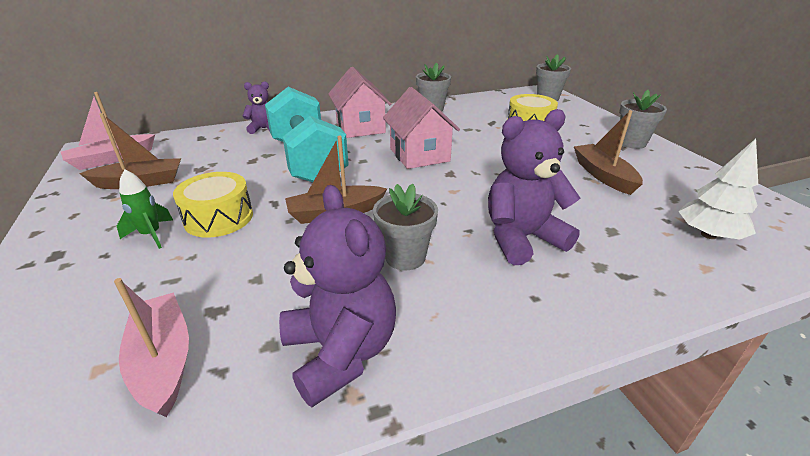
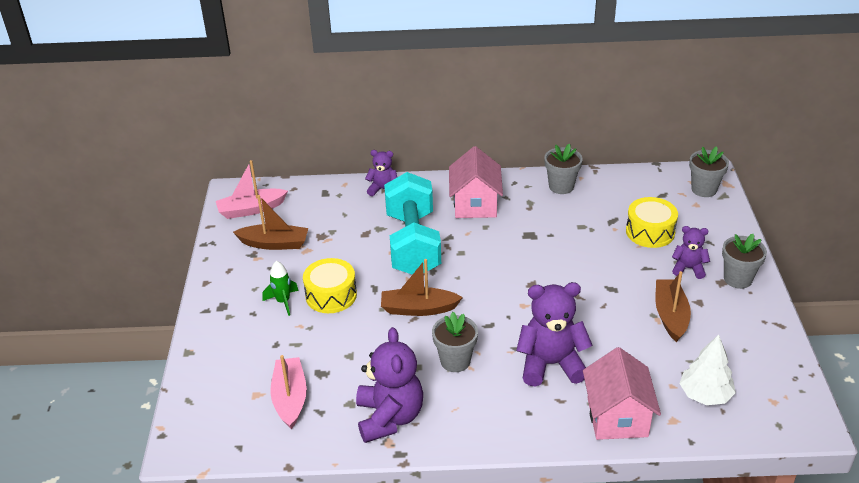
camera: 20 degrees right, 5 degrees up
pink house [383,87,460,169] -> pink house moved to [583,347,661,440]
none -> purple teddy bear [672,226,710,279]

